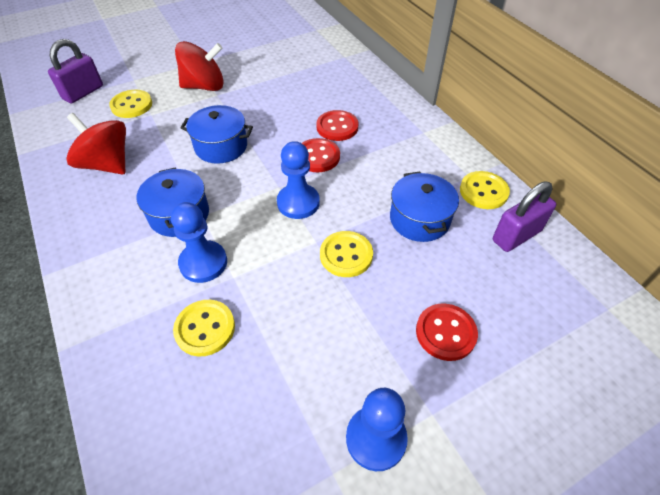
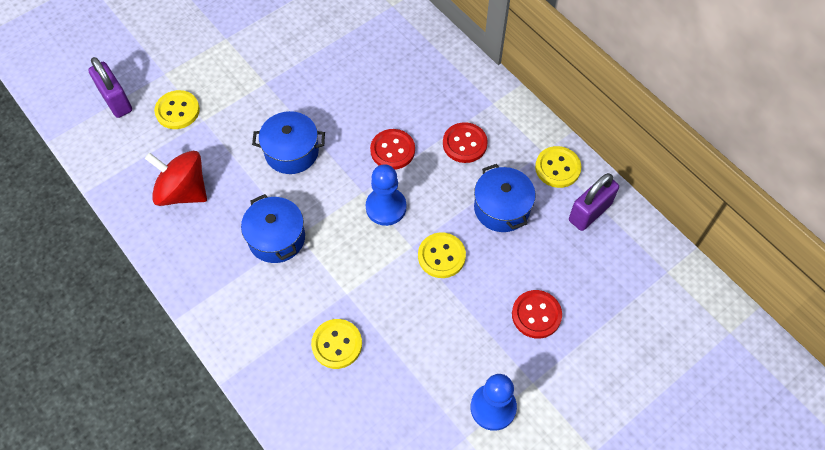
camera: 10 degrees left, 10 degrees up
purple padlock [48,39,103,103] -> purple padlock turned 60 degrees counterclockwise [88,57,132,118]
blue pawn [171,202,227,283] -> none
red spinning top [175,41,224,91] -> none
red button [316,110,359,141] -> red button moved to [443,122,488,163]

